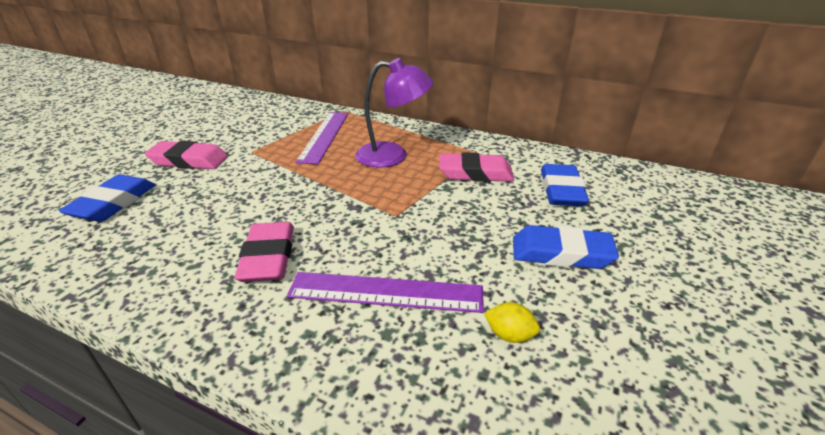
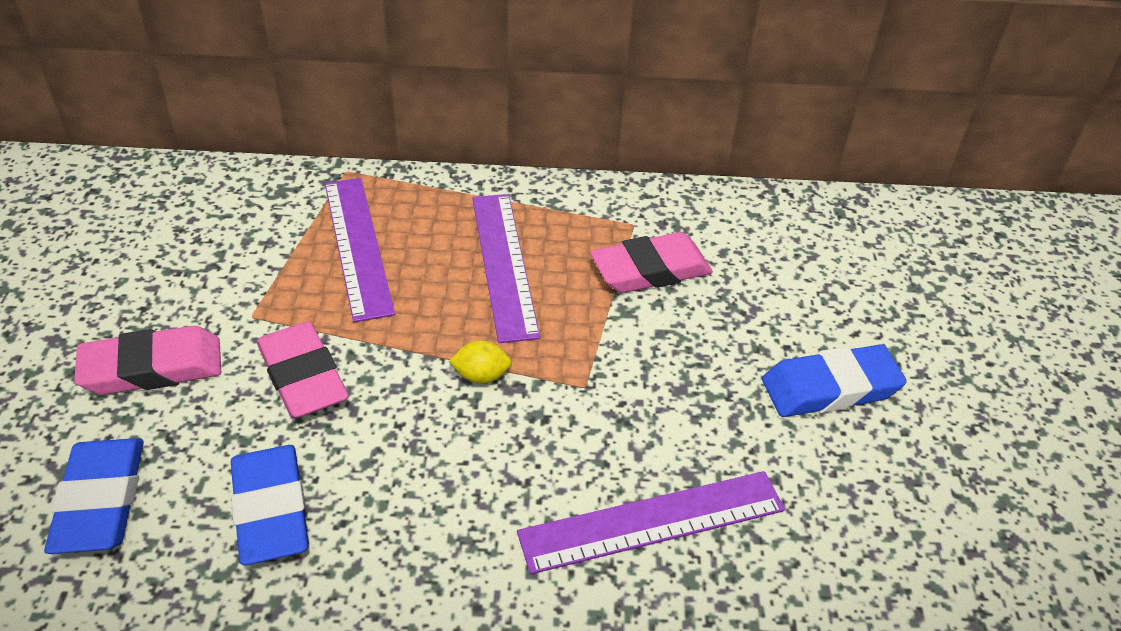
camera: 25 degrees left, 10 degrees up
pink eraser [235,222,294,282] -> pink eraser moved to [257,322,349,419]
purple lamp [355,58,433,168] -> purple ruler [472,194,540,343]
yellow lemon [484,302,540,343] -> yellow lemon moved to [449,340,512,384]
blue eraser [541,164,589,206] -> blue eraser moved to [231,445,309,565]

